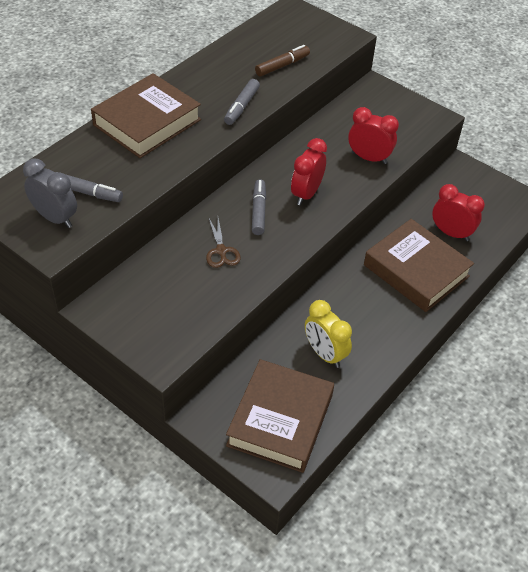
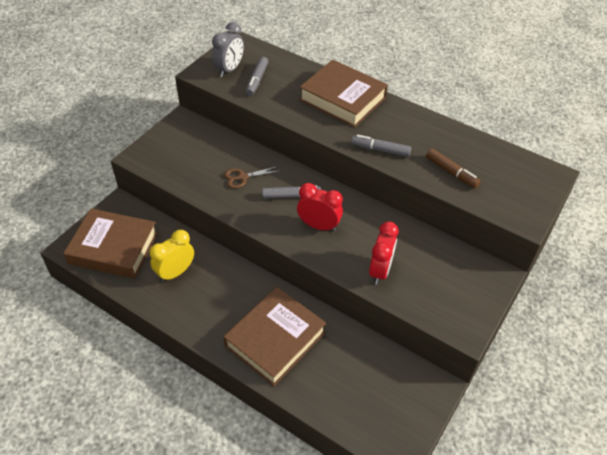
camera: 85 degrees right, 0 degrees up
red clock [432,184,485,241] -> none

